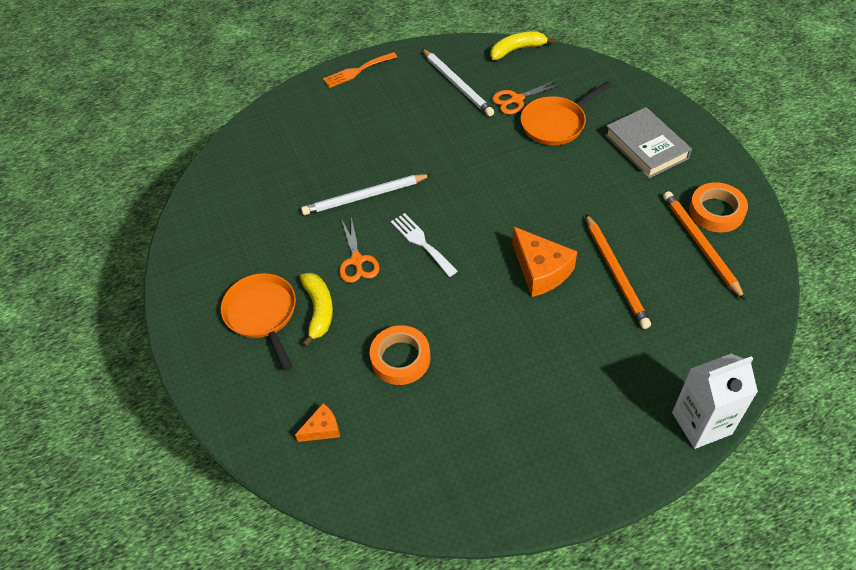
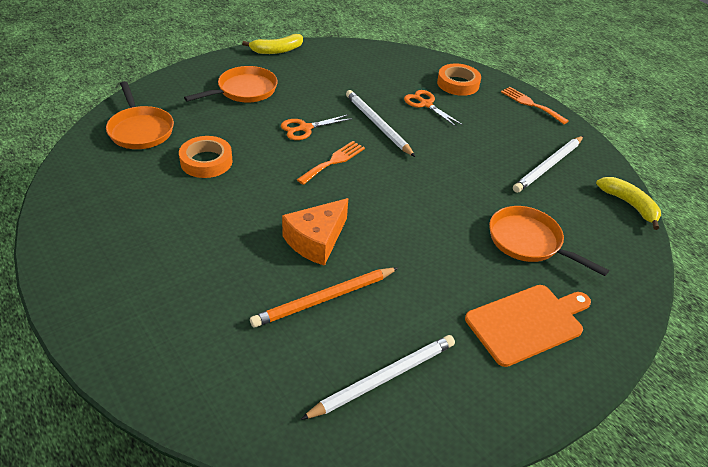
camera: 70 degrees right, 10 degrees down
orange cheese [295,403,340,442] -> orange pan [106,81,174,149]
yellow banana [300,273,333,347] -> yellow banana moved to [242,34,303,54]
white fork [391,213,458,277] -> orange fork [297,141,365,185]
orange scissors [492,79,563,114] -> orange scissors moved to [404,90,463,127]
grey book [605,107,692,179] -> orange cutting board [465,285,591,367]
orange pencil [663,191,745,300] -> white pencil [300,335,455,420]
white carton [672,354,758,449] -> none
orange tape [689,182,748,232] -> orange tape moved to [437,63,481,96]

